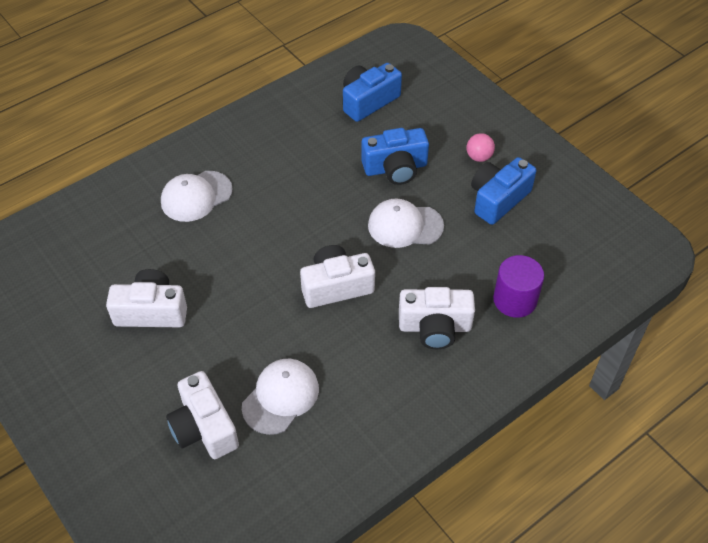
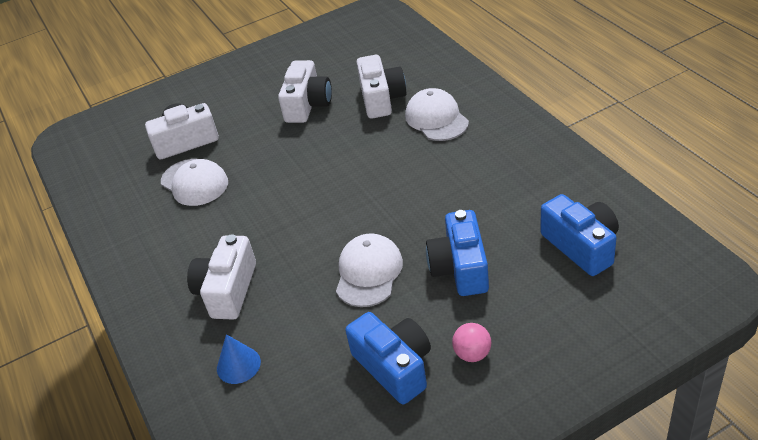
camera: 105 degrees right, 10 degrees down
white camera [300,245,375,308] -> white camera moved to [356,55,406,119]
purple cylinder [493,255,544,318] -> blue cone [217,334,261,384]

